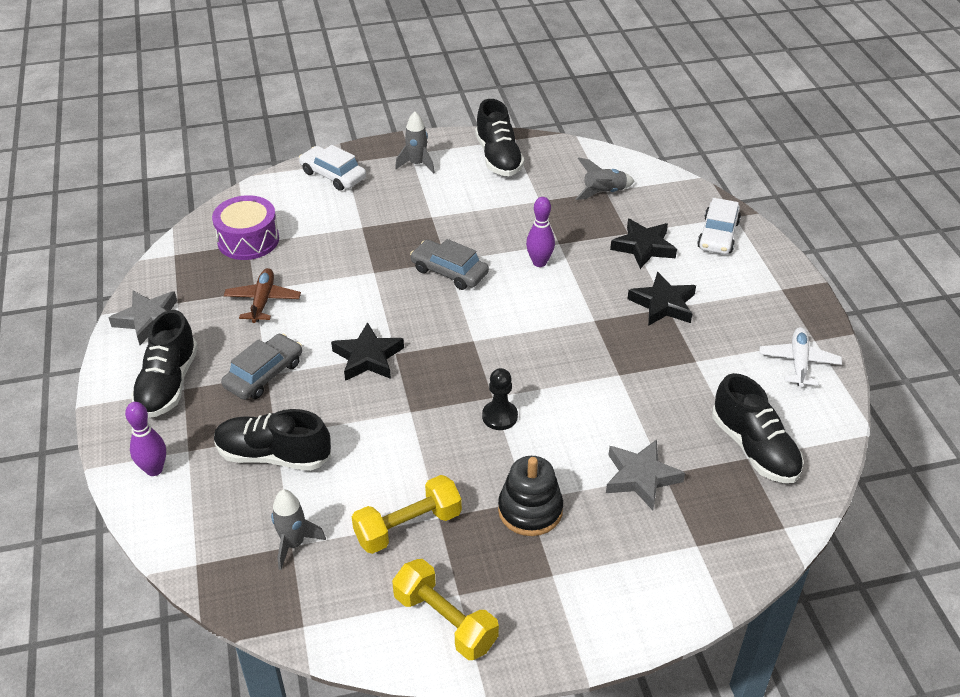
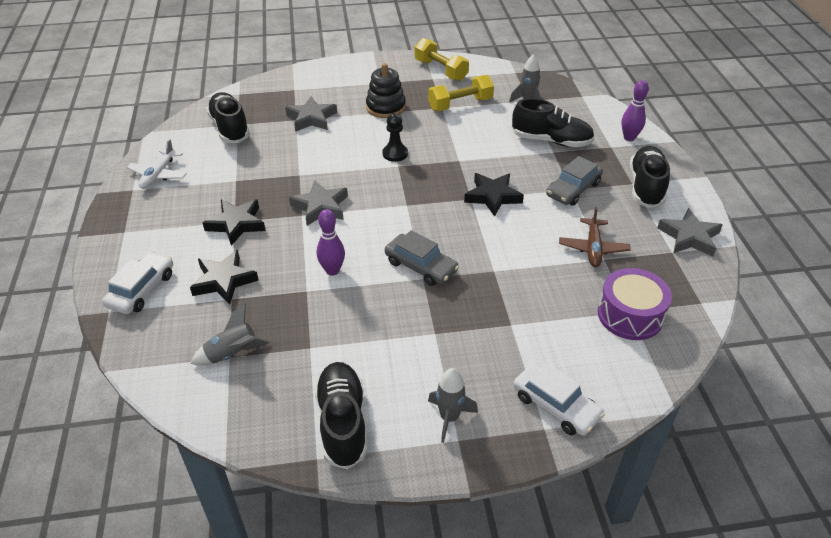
camera: 175 degrees left, 0 degrees up
none -> grey star [289,181,348,226]

